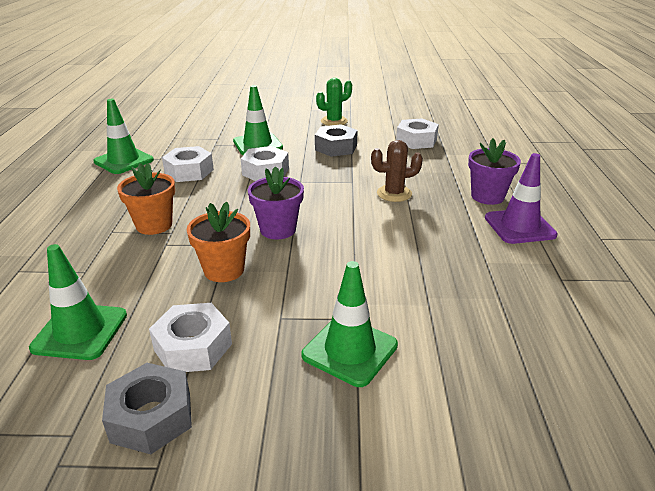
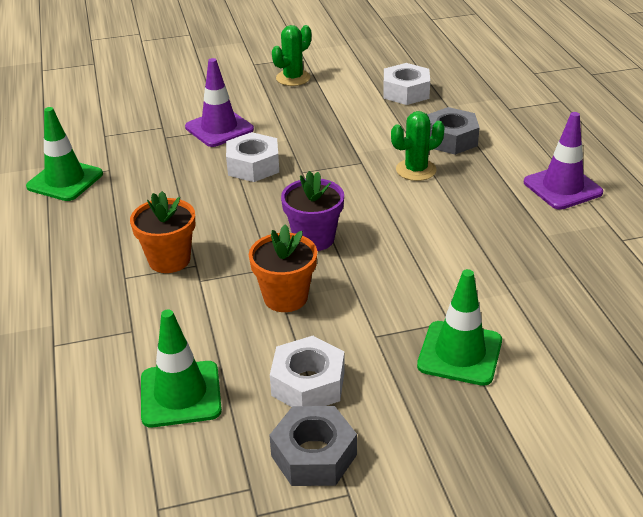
camera: 15 degrees left, 5 degrees up
white nut [162,146,214,182] -> none
green traffic cone [233,85,283,155] -> purple traffic cone [185,58,254,147]
grey nut [315,124,358,157] -> grey nut moved to [427,107,480,155]
brown cactus [371,140,423,202] -> green cactus [391,111,445,181]
purple flower pot [468,138,521,205] -> none

